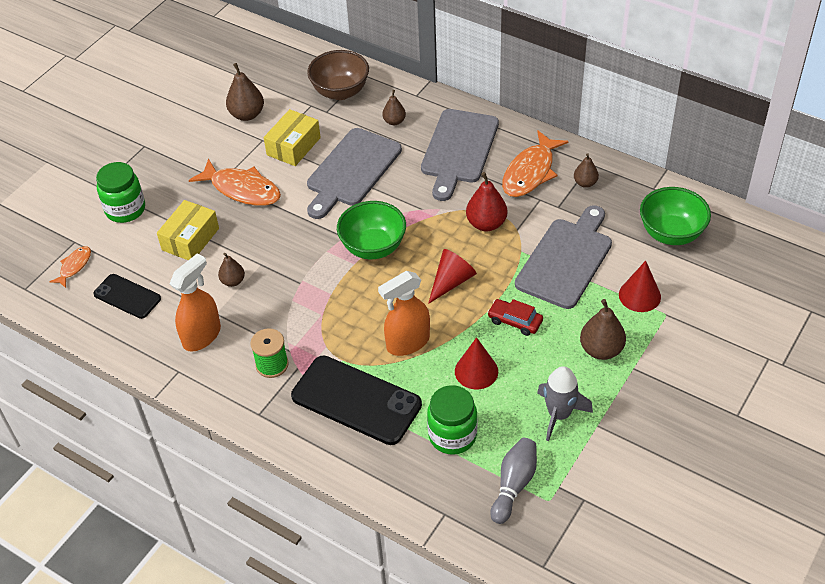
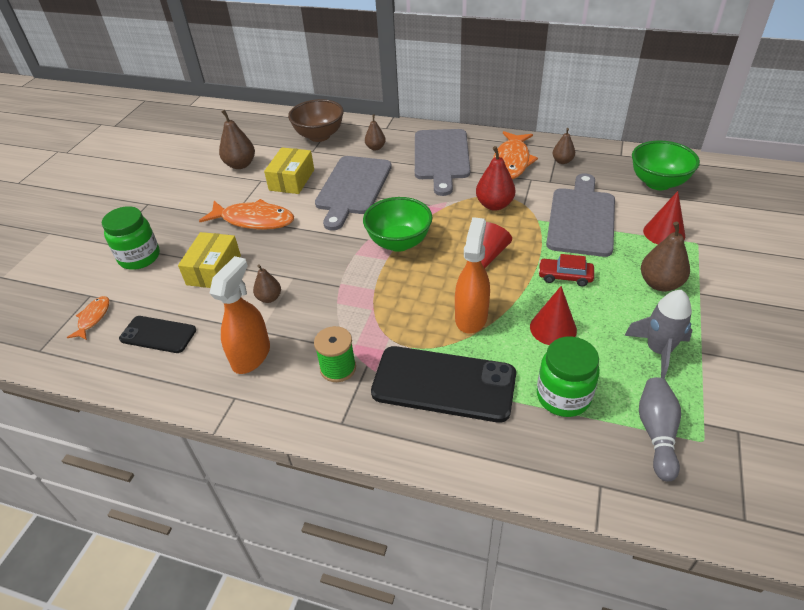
camera: 15 degrees left, 5 degrees down
orange spray bottle [378,271,430,356] -> orange spray bottle turned 150 degrees clockwise [455,217,490,334]

